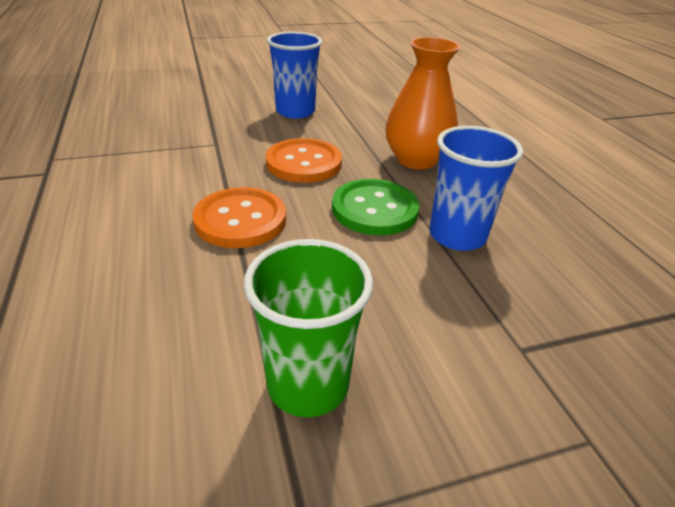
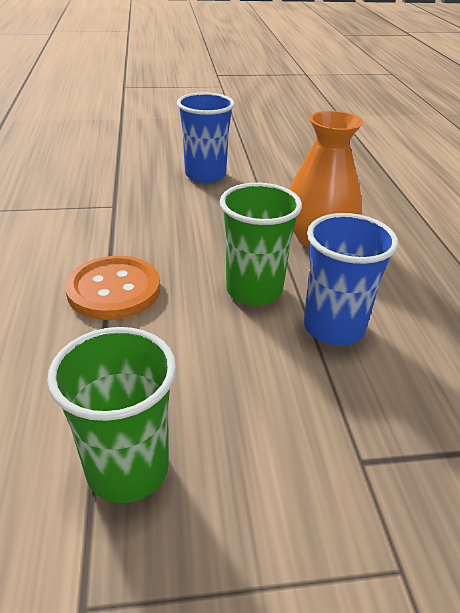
camera: 10 degrees right, 0 degrees up
orange button [266,138,342,183] -> none
green button [332,179,419,236] -> green cup [220,183,302,305]

